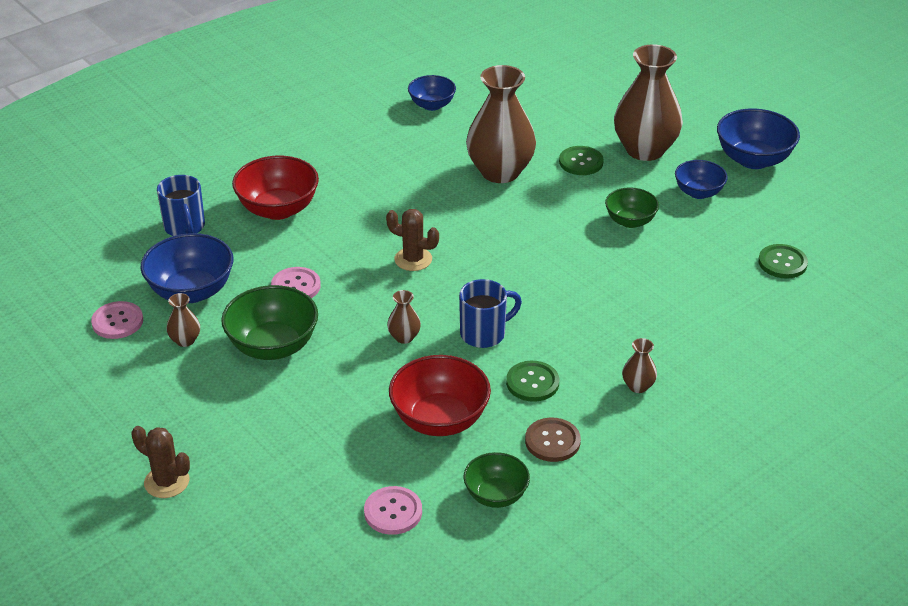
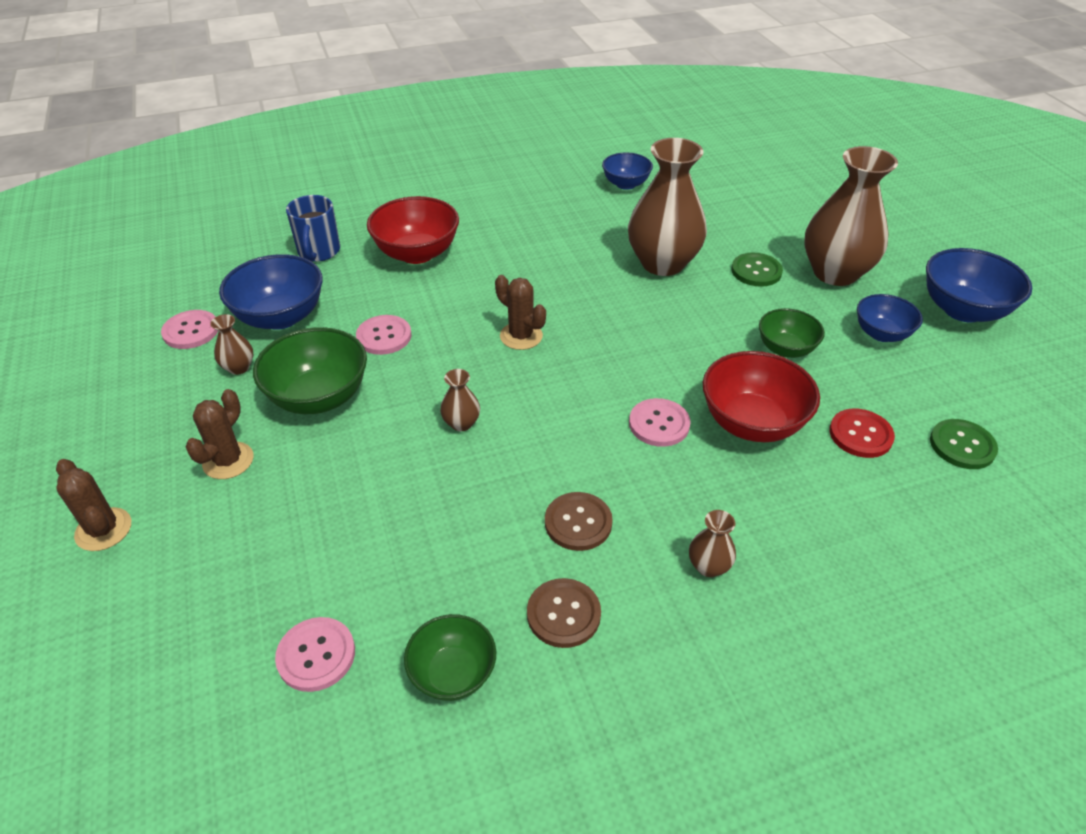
camera: 20 degrees right, 5 degrees up
red bowl [389,355,491,436] -> red bowl moved to [703,351,820,442]
blue mug [459,279,522,348] -> none
green button [506,361,559,402] -> brown button [545,492,613,551]
none -> brown cactus [185,389,254,479]
none -> pink button [629,398,691,447]
none -> red button [829,408,895,458]

